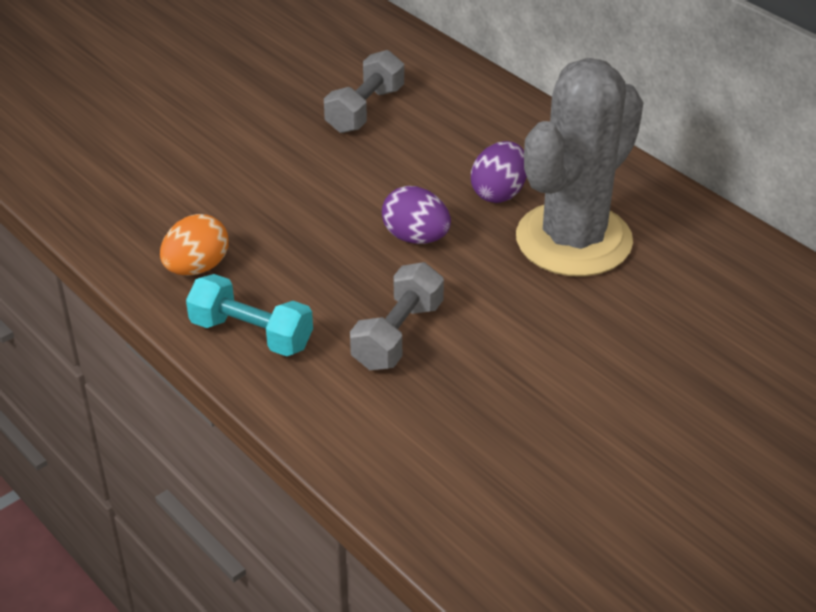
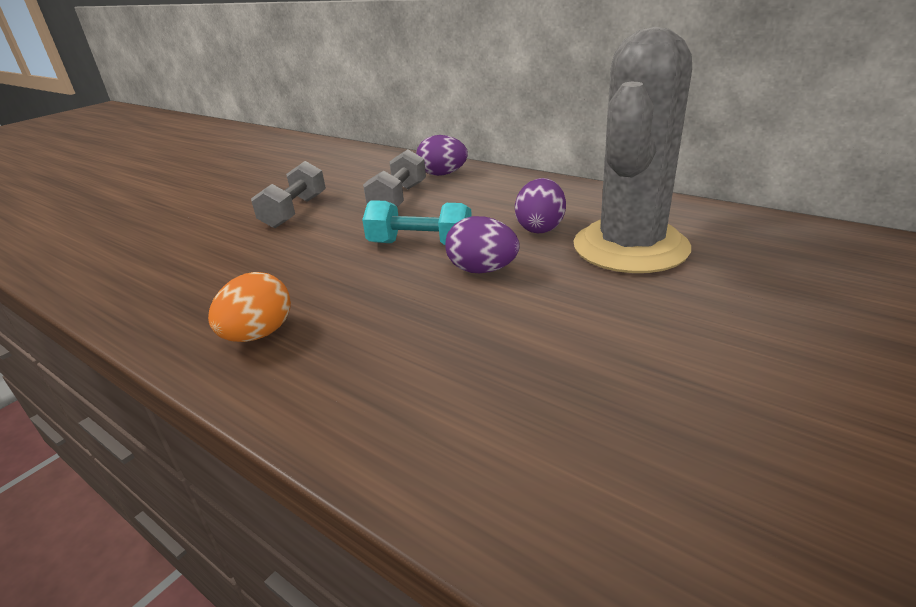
camera: 10 degrees left, 10 degrees down
turquoise dumbbell [186,274,313,356] -> turquoise dumbbell moved to [362,200,472,245]
grey dumbbell [350,262,444,370] -> grey dumbbell moved to [251,161,326,228]
none -> purple egg [416,135,468,176]

